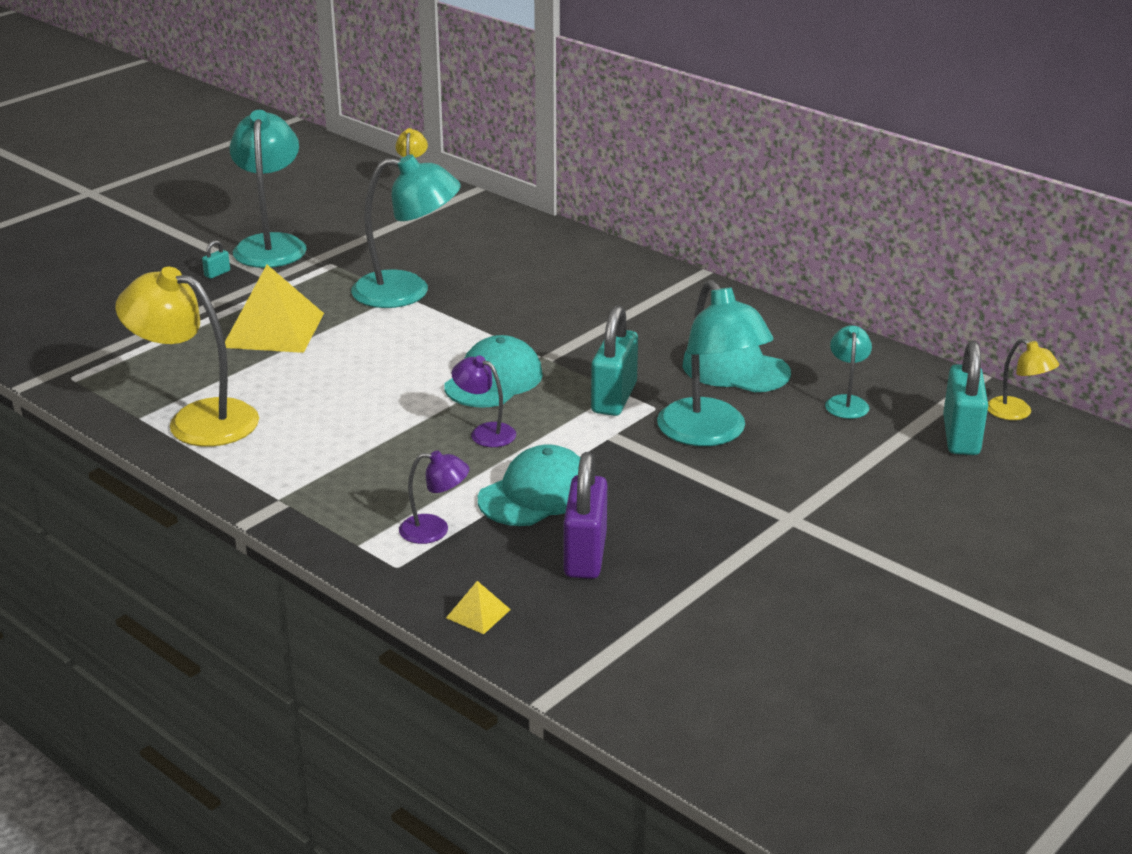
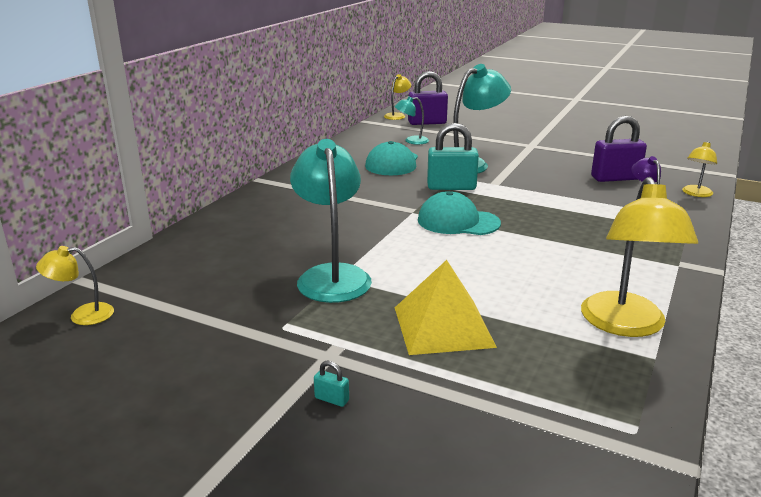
camera: 105 degrees left, 5 degrees down
turquoise lamp [229,110,307,268] -> none
yellow pyramid [446,581,511,634] -> yellow lamp [682,141,717,197]
purple lamp [451,356,516,447] -> none
turquoise cap [478,444,580,526] -> none
turquoise padlock [943,341,988,455] -> purple padlock [408,71,448,125]

